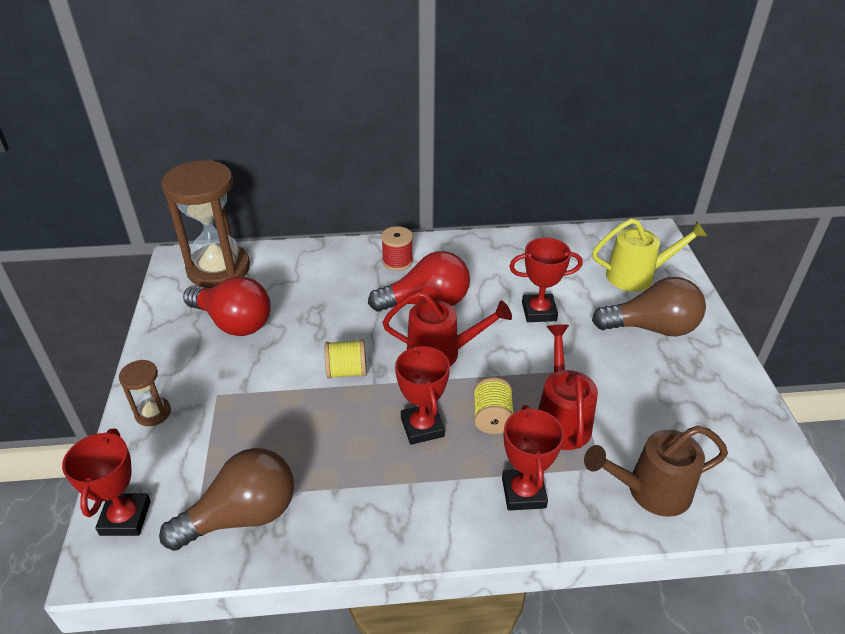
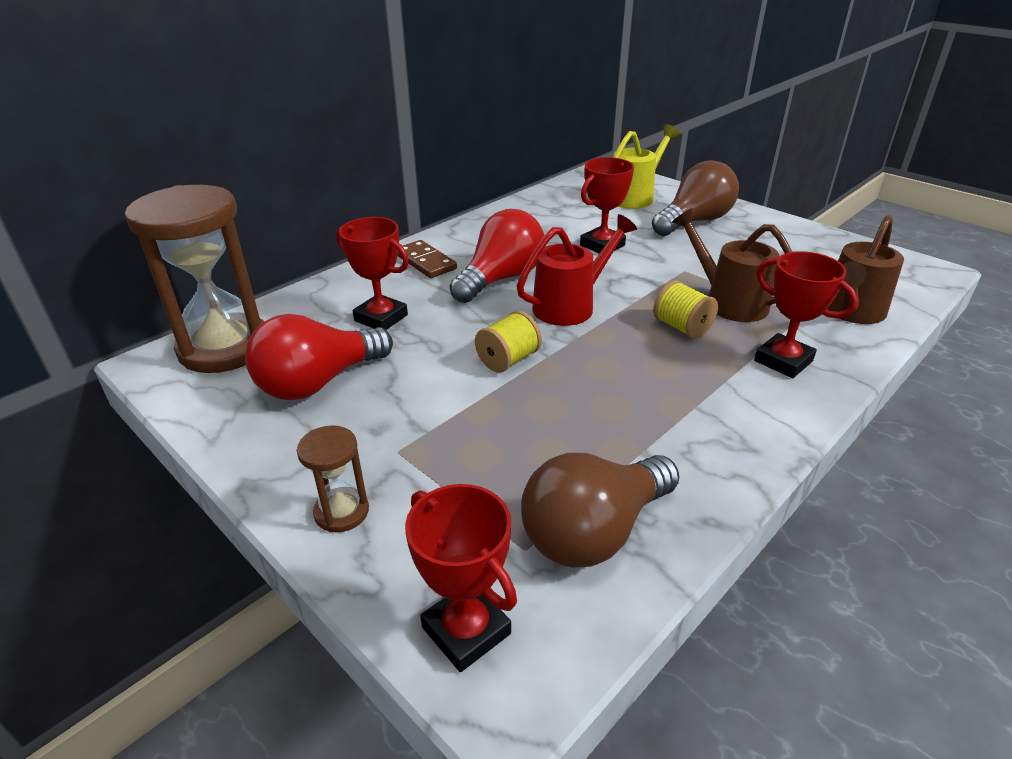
camera: 40 degrees left, 5 degrees down
brown light bulb [159,448,294,551] -> brown light bulb turned 150 degrees counterclockwise [521,453,679,567]
red light bulb [183,276,271,336] -> red light bulb turned 150 degrees clockwise [245,314,393,400]
red spool [381,226,413,271] -> brown domino [398,240,457,278]
red trophy [395,345,450,445] -> red trophy moved to [336,217,409,330]
red watering can [538,324,598,450] -> brown watering can [672,208,792,322]

